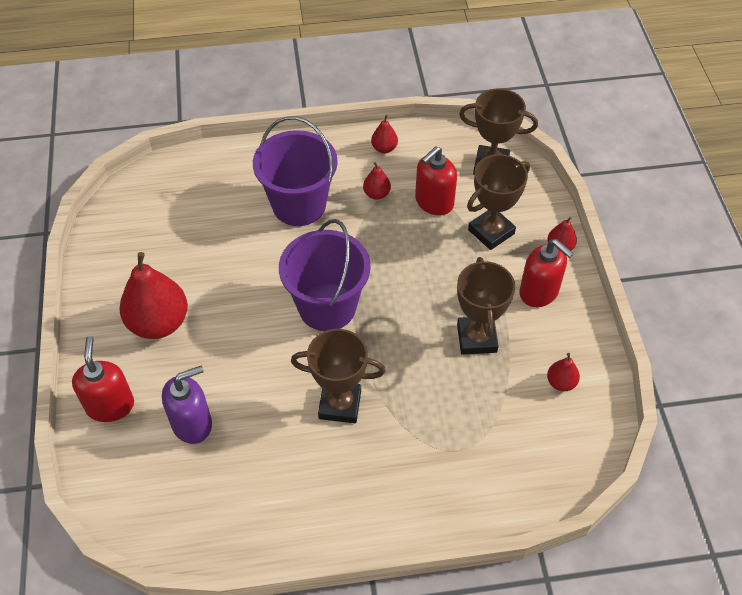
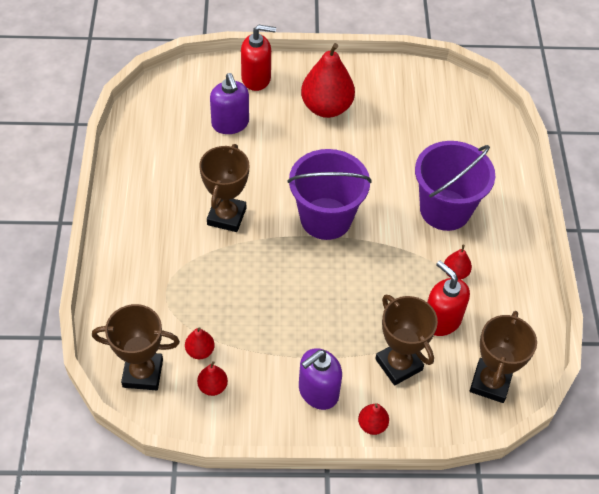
camera: 95 degrees right, 0 degrees up
red pear [371,115,398,153] -> red pear moved to [185,327,215,359]
brown trophy [457,257,515,355] -> brown trophy moved to [92,304,180,390]
red soap dispenser [520,239,574,307] -> purple soap dispenser [299,348,342,410]

